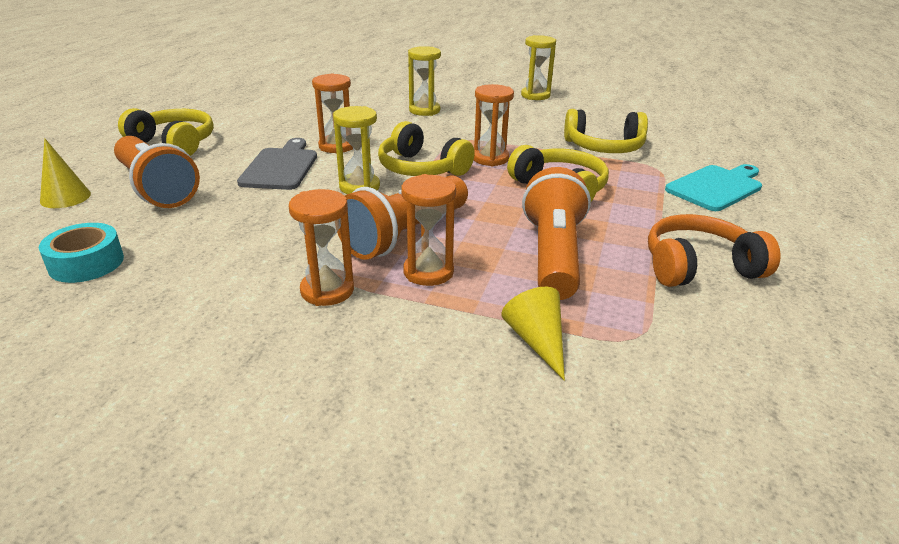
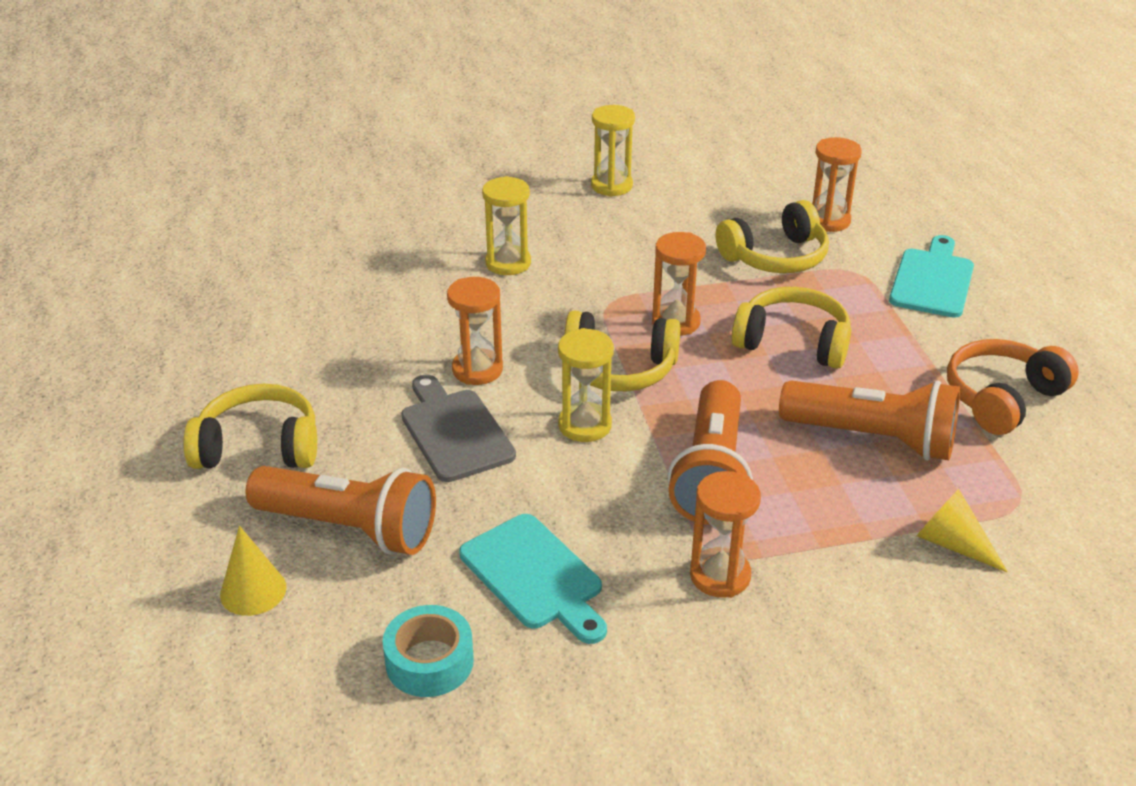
camera: 30 degrees left, 5 degrees up
orange hourglass [401,174,456,286] -> orange hourglass moved to [812,137,862,232]
orange flashlight [522,167,591,300] -> orange flashlight turned 135 degrees clockwise [779,380,960,461]
none -> turquoise cutting board [459,514,607,644]

